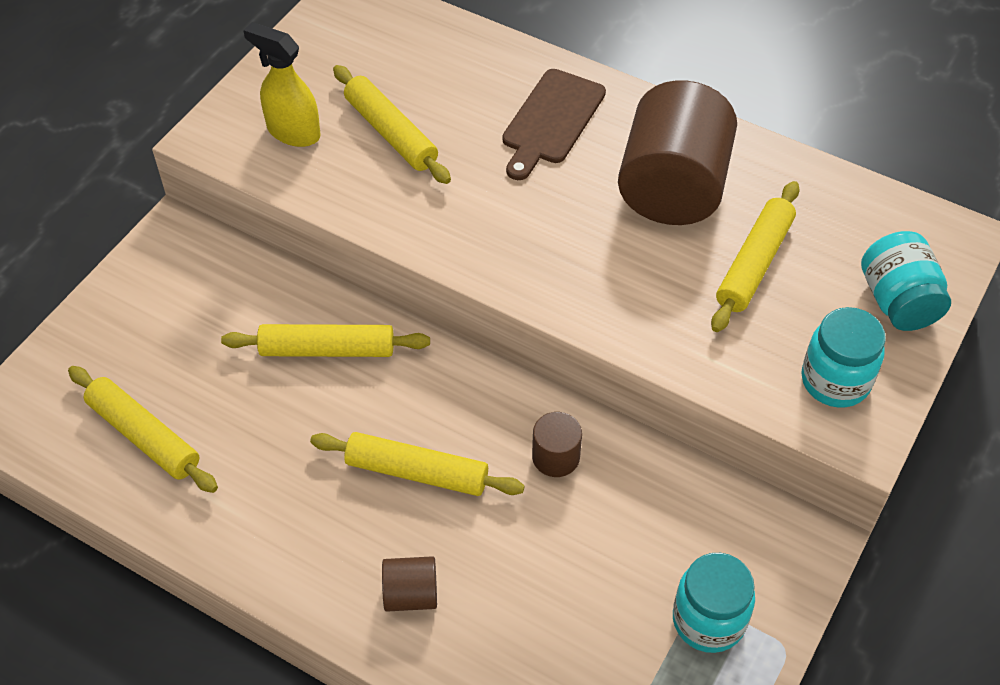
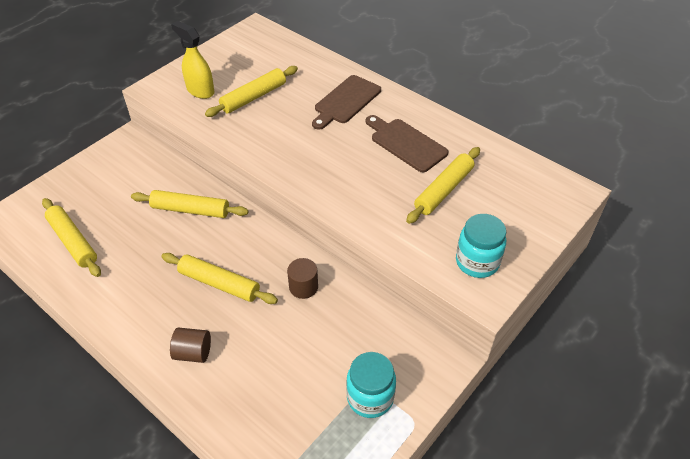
camera: 10 degrees right, 5 degrees down
yellow rolling pin [333,65,451,184] -> yellow rolling pin turned 75 degrees clockwise [205,66,298,117]
brown cylinder [618,80,737,225] -> brown cutting board [366,115,449,172]
turquoise jar [861,231,951,331] -> none

